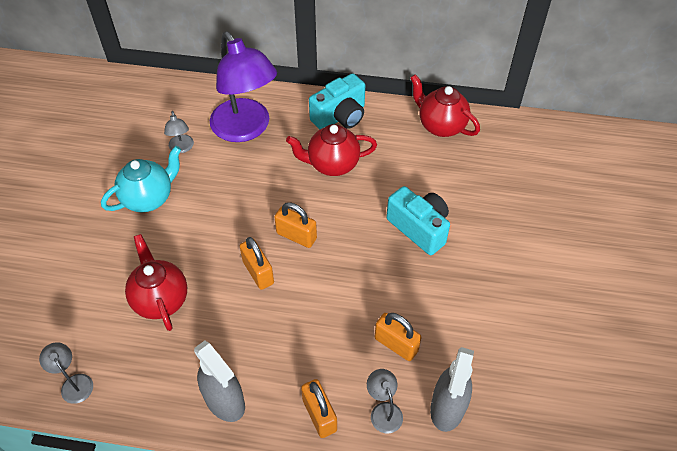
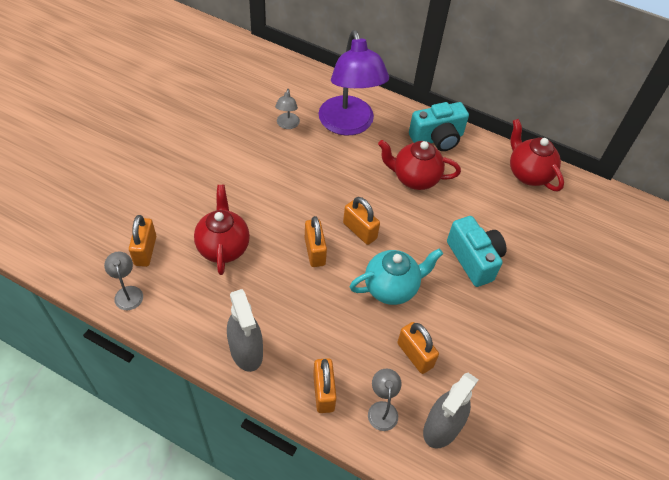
camera: 15 degrees right, 0 degrees up
turquoise teapot [101,146,181,212] -> turquoise teapot moved to [350,248,443,305]
none -> orange padlock [129,215,156,267]

